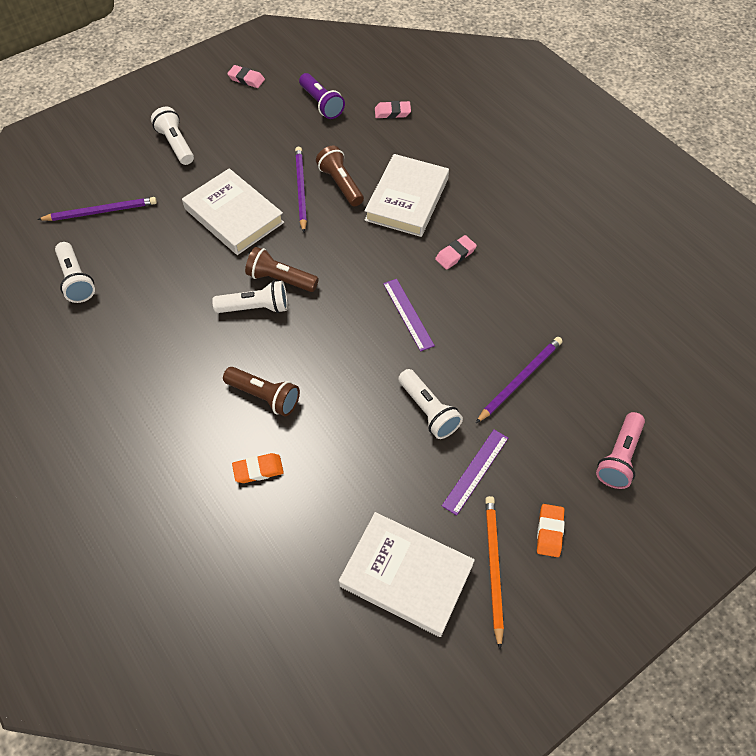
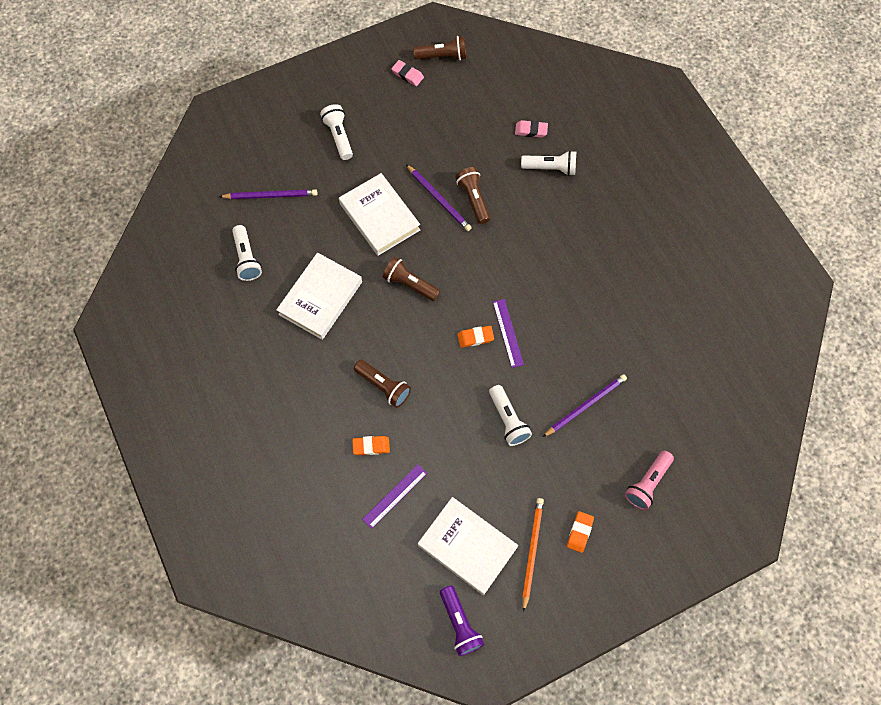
camera: 10 degrees right, 10 degrees up
white flashlight [212,280,288,313] -> white flashlight moved to [521,150,576,176]
purple pencil [295,147,307,232] -> purple pencil turned 135 degrees clockwise [406,164,472,231]
purple flashlight [299,73,345,119] -> purple flashlight moved to [440,586,485,656]
white book [364,154,449,237] -> white book moved to [276,252,362,340]
pink eraser [435,235,477,270] -> none
purple ruler [442,430,508,515] -> purple ruler moved to [362,464,427,529]
none -> brown flashlight [413,36,466,60]
none -> orange eraser [457,326,494,348]

